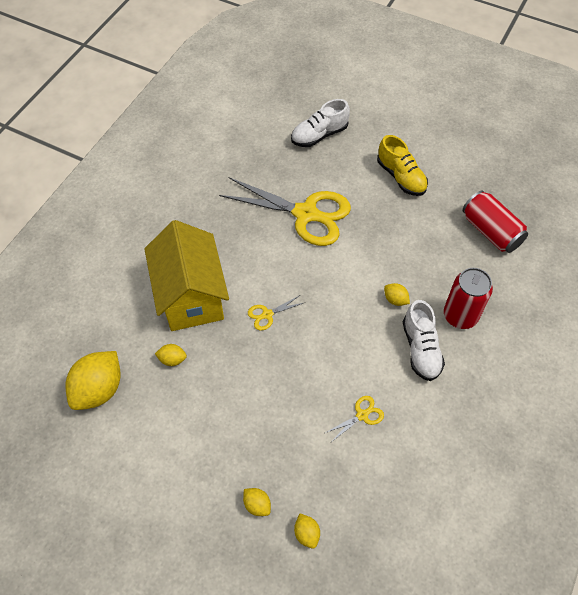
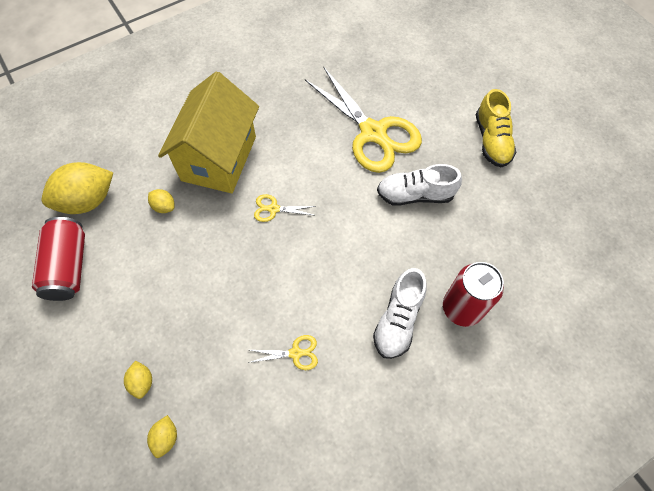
camera: 30 degrees right, 5 degrees up
white shoe [291,99,350,147] -> white shoe moved to [377,164,462,206]
yellow lemon [384,283,410,306] -> none
red can [462,190,528,253] -> red can moved to [32,217,85,301]

